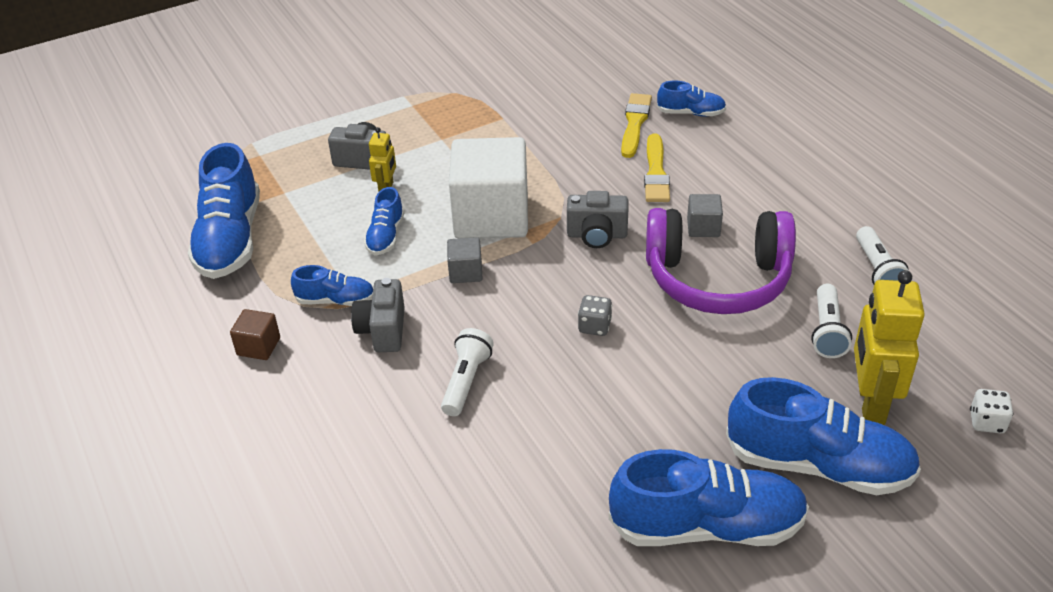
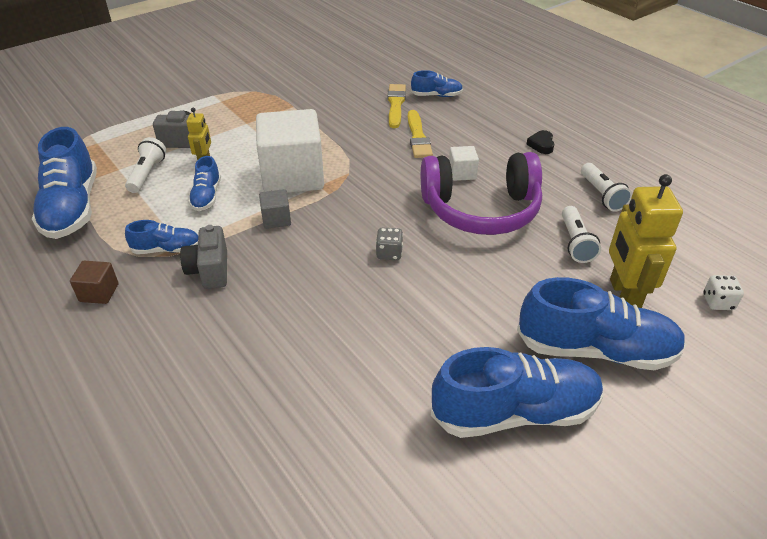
camera: 10 degrees left, 0 degrees up
white flashlight [441,328,494,416] -> white flashlight moved to [125,137,166,193]
grey camera [567,191,628,248] -> none
grey cube [687,194,723,237] -> white cube [449,146,479,181]
none -> black heart [526,130,555,154]

